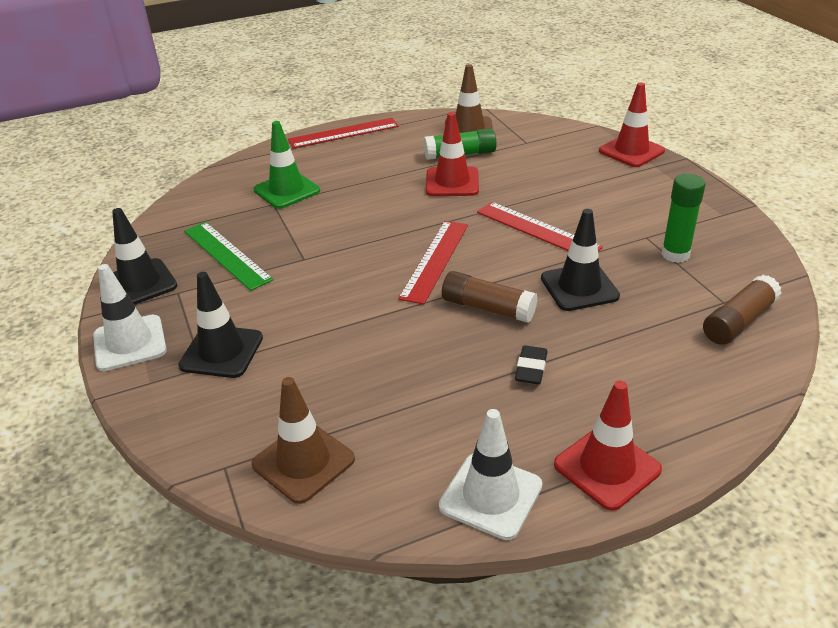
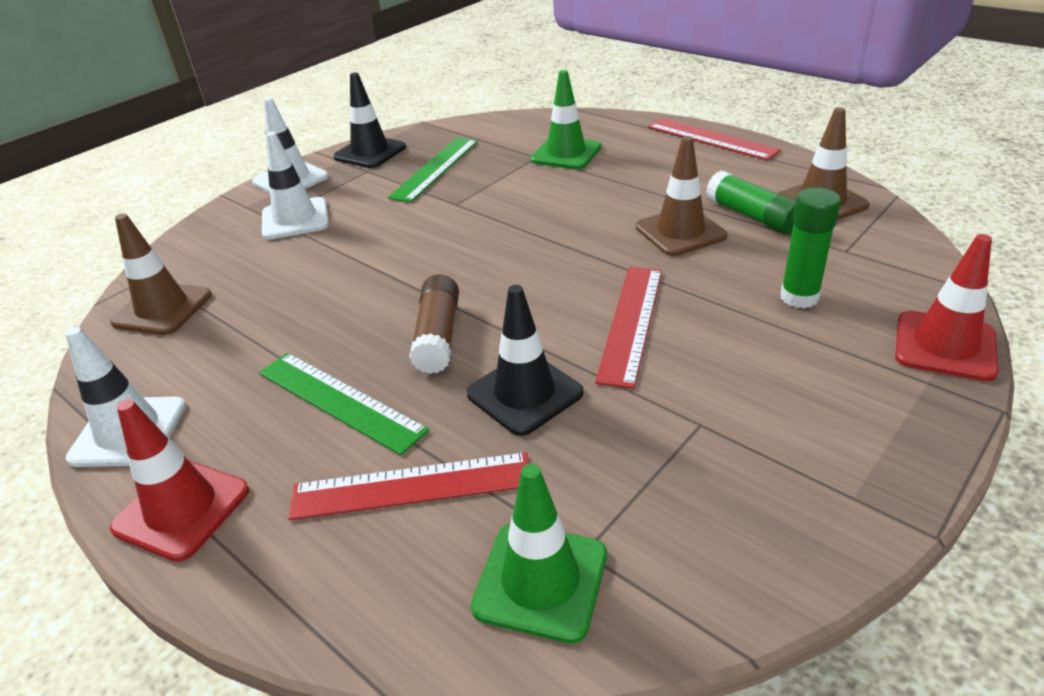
camera: 65 degrees right, 0 degrees up
black traffic cone [178,272,263,378] -> white traffic cone [262,132,329,240]
red ruler [398,221,468,305] -> red ruler moved to [288,452,529,520]
red traffic cone [426,112,479,196] -> brown traffic cone [636,136,728,256]
black eraser [515,346,548,384] -> green ruler [259,353,429,455]
green glue stick [661,174,706,263] -> green glue stick moved to [780,188,841,308]
brown glue stick [703,275,782,345] -> green traffic cone [471,464,607,643]

